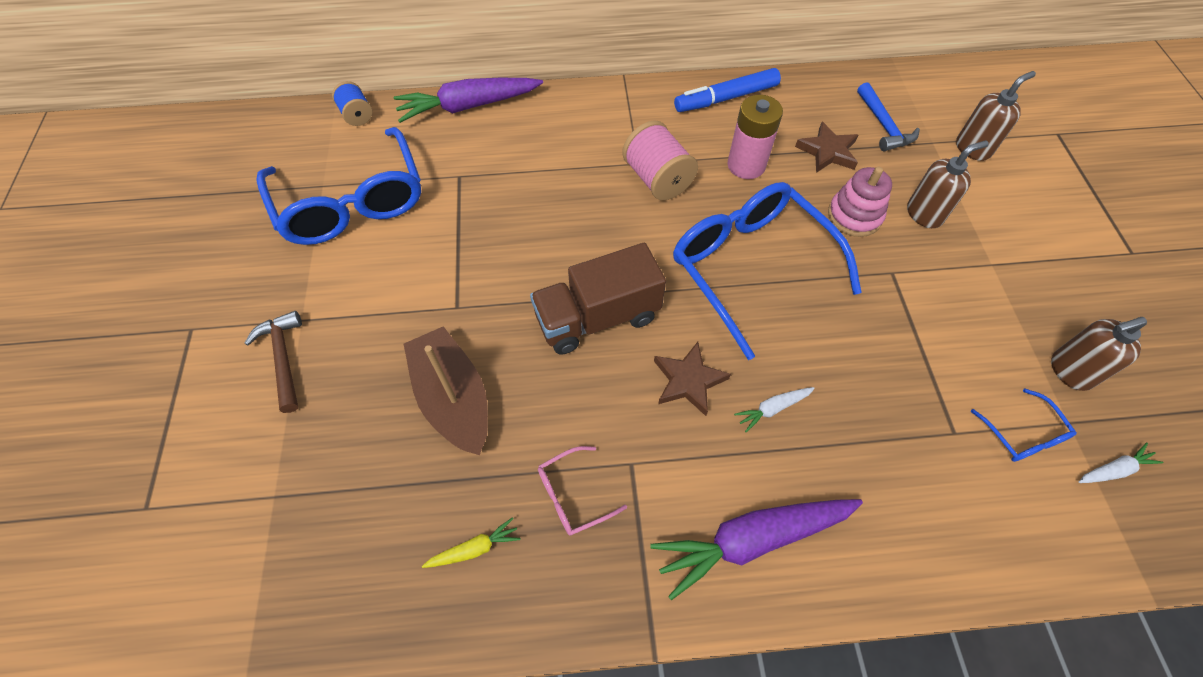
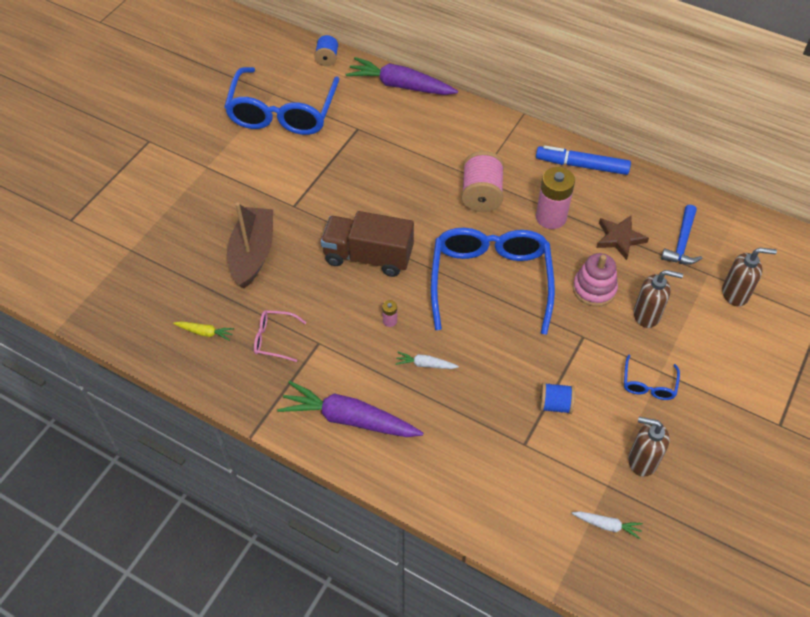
camera: 35 degrees right, 5 degrees down
brown hammer [245,311,302,413] -> none
brown star [654,342,731,416] -> pink battery [382,300,397,327]
blue glasses [971,389,1077,462] -> blue glasses moved to [624,355,680,400]
none -> blue spool [539,382,575,414]

